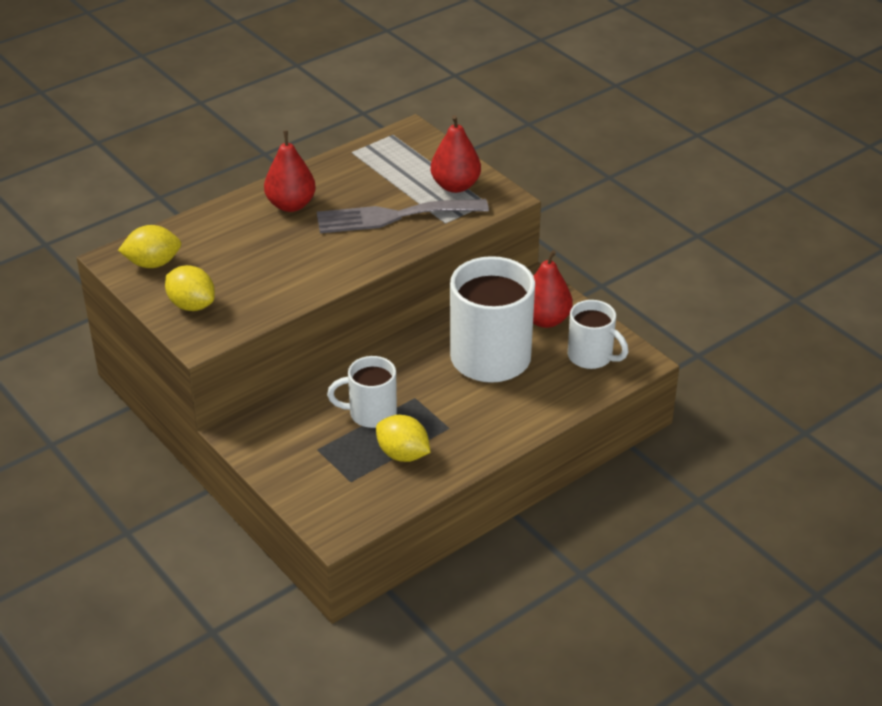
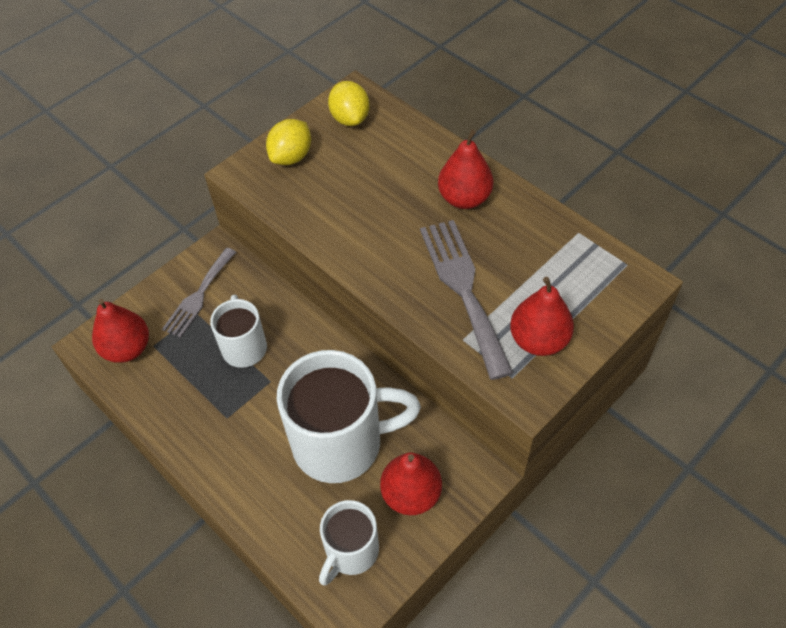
camera: 85 degrees right, 15 degrees up
yellow lemon [376,415,431,462] -> none
none -> red pear [92,299,149,363]
none -> grey fork [162,248,236,338]

